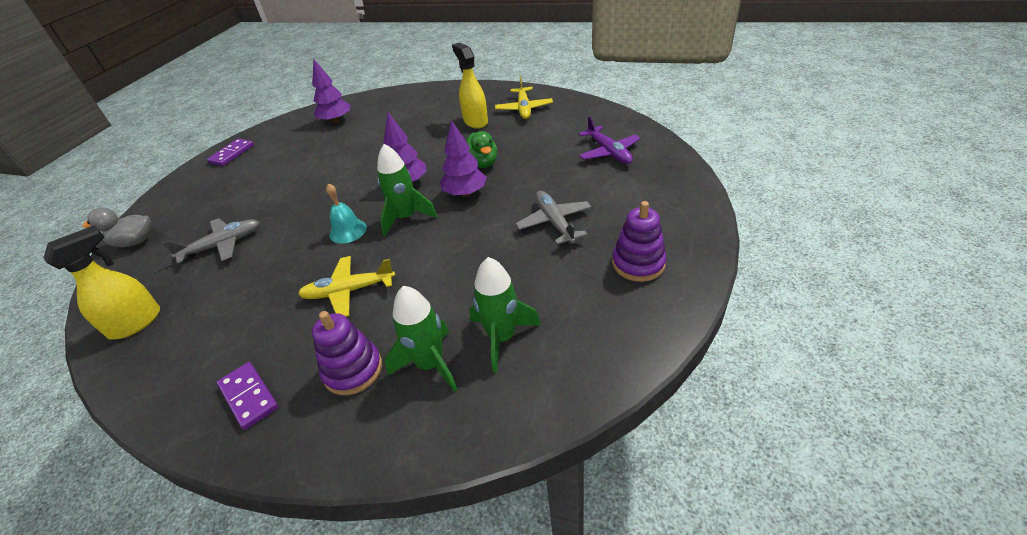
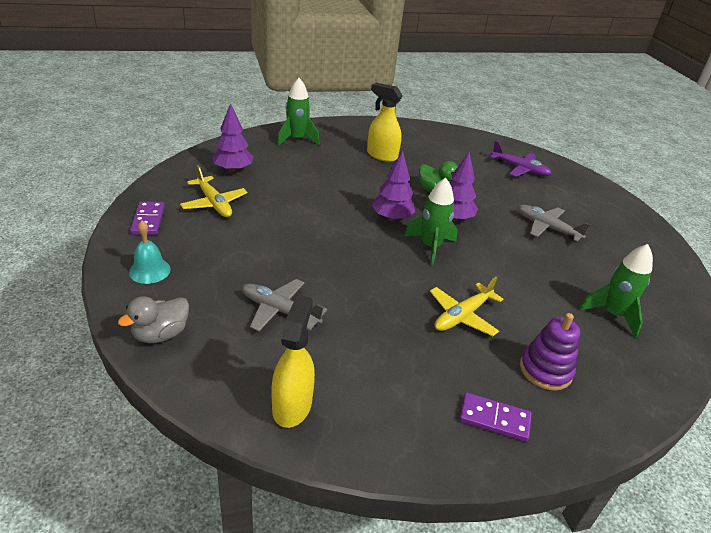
camera: 40 degrees left, 5 degrees down
grey plane [163,218,260,263] -> grey plane turned 90 degrees counterclockwise [242,279,327,331]
turquoise bell [326,183,367,244] -> turquoise bell moved to [129,221,171,284]
green rocket [385,286,458,392] -> green rocket moved to [277,78,320,146]
yellow plane [495,76,553,119] -> yellow plane moved to [180,165,247,217]
purple stacking toy [612,201,667,282] -> none

